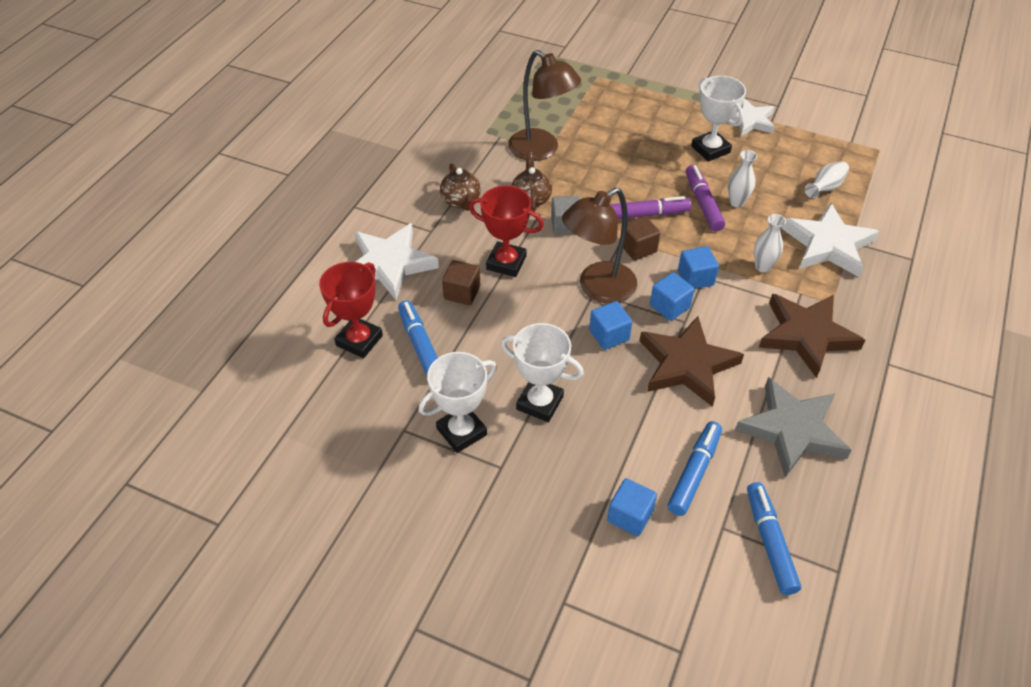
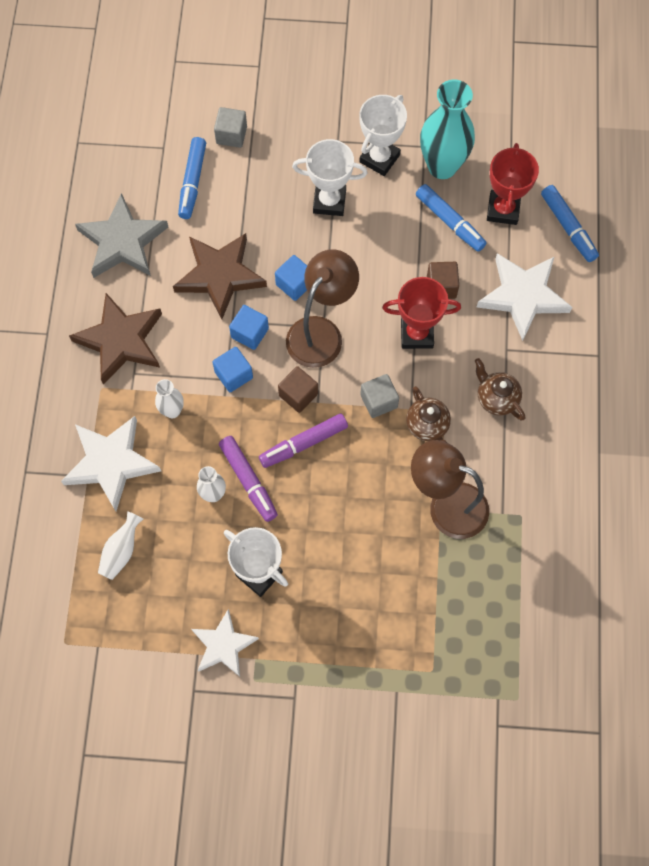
camera: 160 degrees right, 20 degrees up
blue cube [607,478,657,536] -> grey cube [214,107,247,148]
blue marker [747,482,801,595] -> blue marker moved to [541,185,599,262]
none -> turquoise vase [420,80,475,179]

